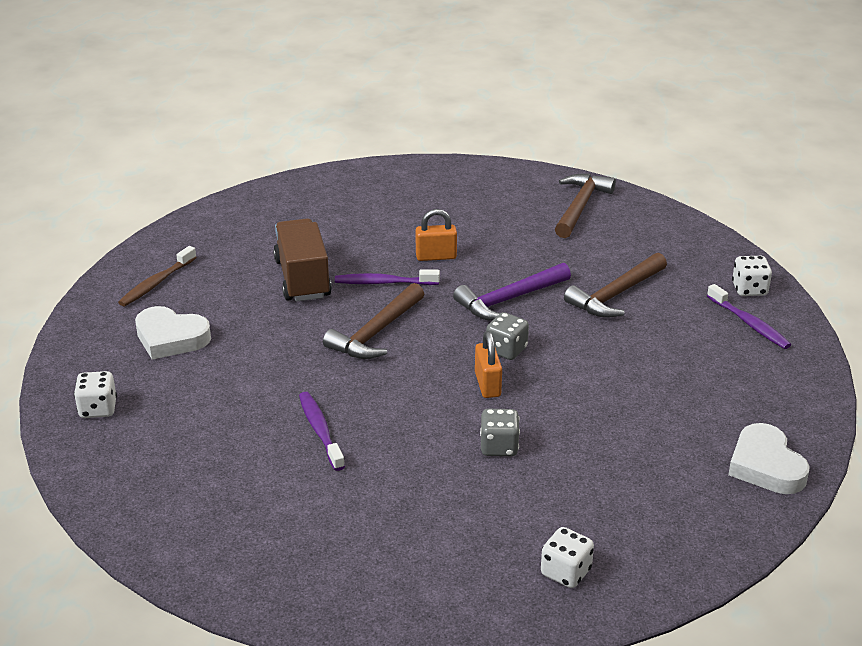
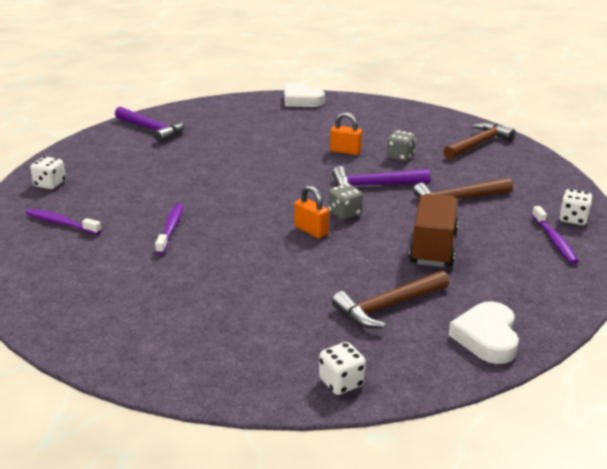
camera: 25 degrees right, 5 degrees down
brown toothbrush [118,246,197,307] -> purple hammer [115,106,185,143]
white heart [135,306,211,360] -> white heart moved to [284,82,325,107]
brown truck [273,218,332,301] -> brown truck moved to [409,194,458,267]
brown hammer [323,283,424,359] -> brown hammer moved to [332,270,449,328]
purple toothbrush [335,269,440,285] -> purple toothbrush moved to [25,209,102,235]
orange padlock [475,331,502,398] -> orange padlock turned 60 degrees counterclockwise [294,185,329,238]
grey dice [480,409,520,456] -> grey dice moved to [387,130,416,161]
white dice [541,527,594,588] -> white dice moved to [319,342,366,395]

